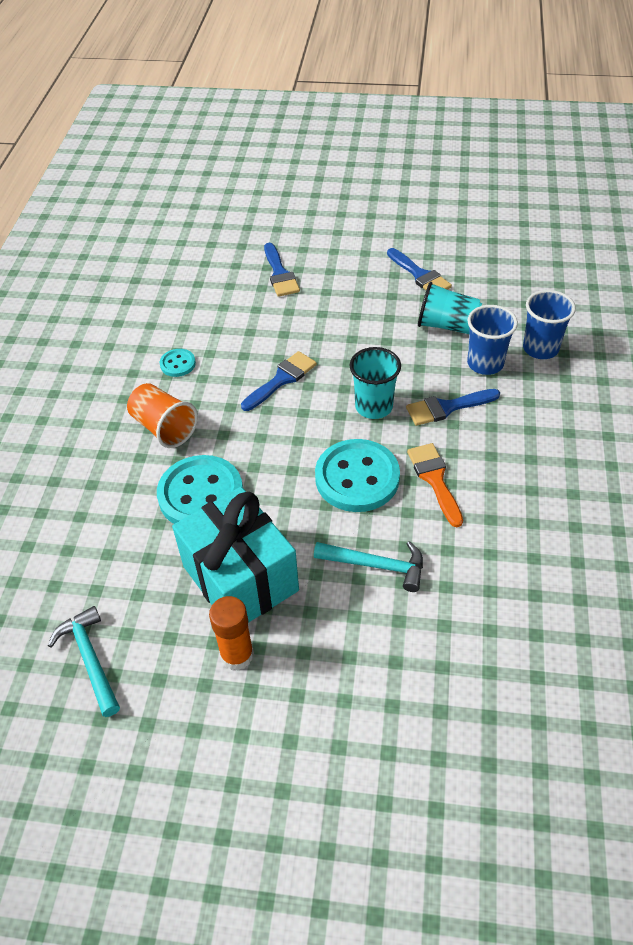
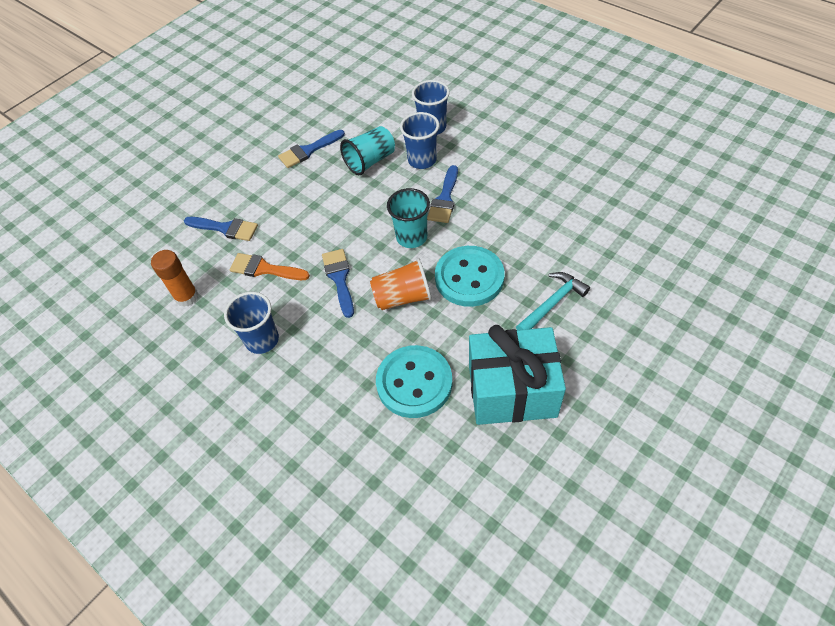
camera: 55 degrees left, 5 degrees up
turquoise hammer [48,606,120,717] -> none
orange cup [127,383,198,448] -> orange cup moved to [370,258,432,310]
turquoise button [160,349,196,377] -> blue cup [224,292,279,354]
orange glue stick [209,596,254,671] -> orange glue stick moved to [151,250,198,307]
blue brush [387,248,452,290] -> blue brush turned 150 degrees clockwise [278,130,345,168]
orange brush [407,443,463,527] -> orange brush moved to [230,253,310,280]

